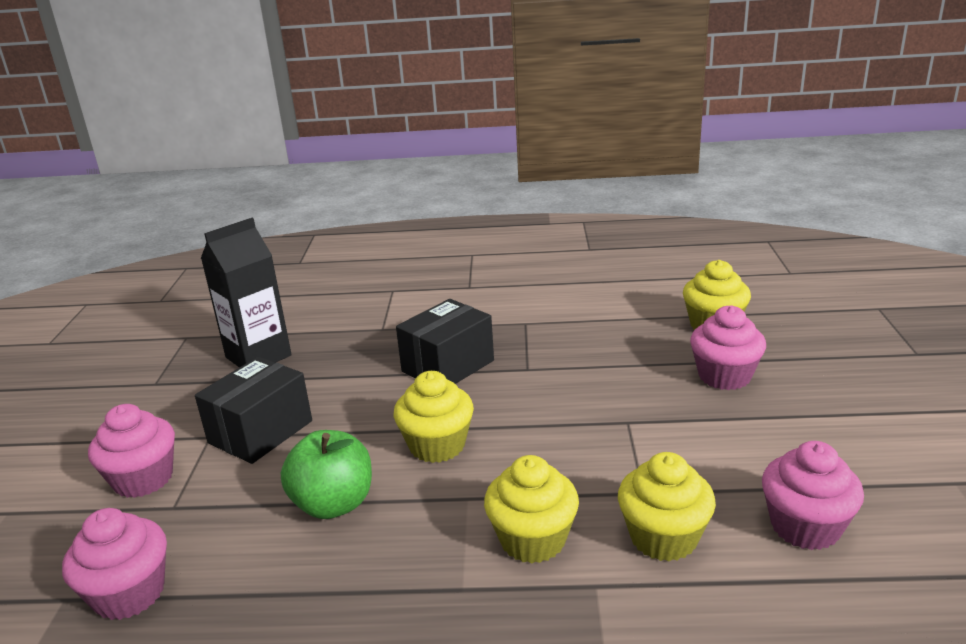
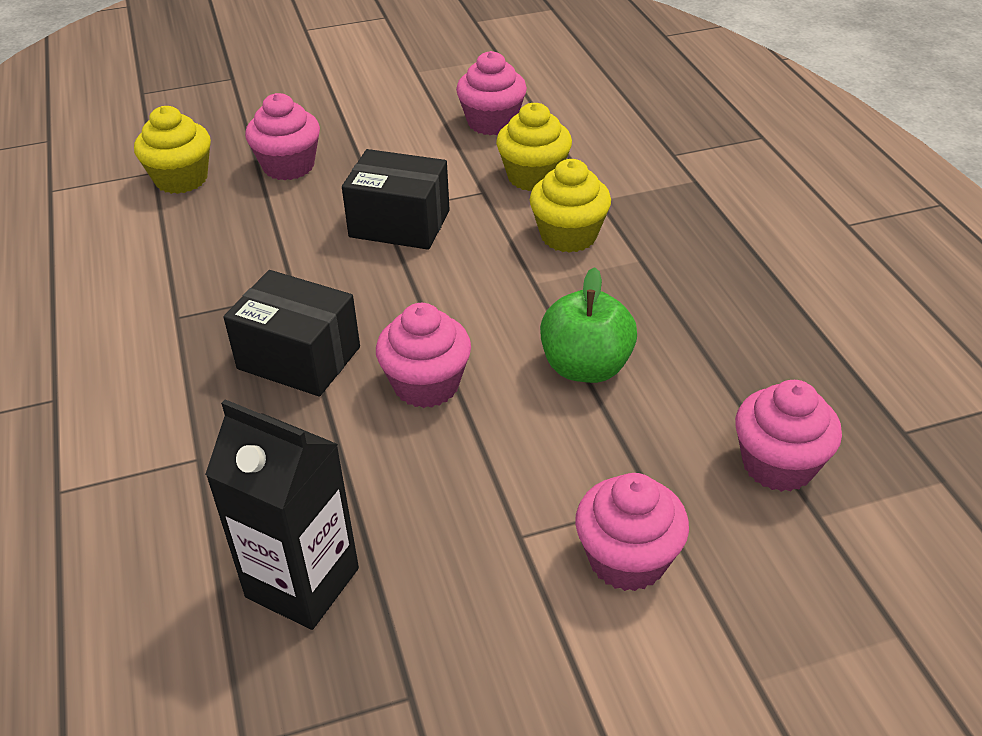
camera: 110 degrees left, 15 degrees up
black box [195,357,312,464] -> black box moved to [342,149,450,250]
yellow cupcake [394,371,474,463] -> none
none -> pink cupcake [376,303,471,408]

